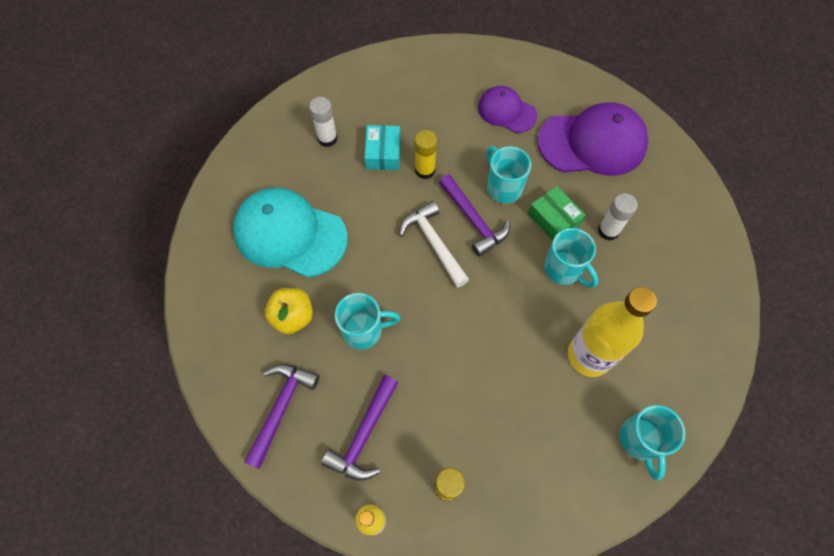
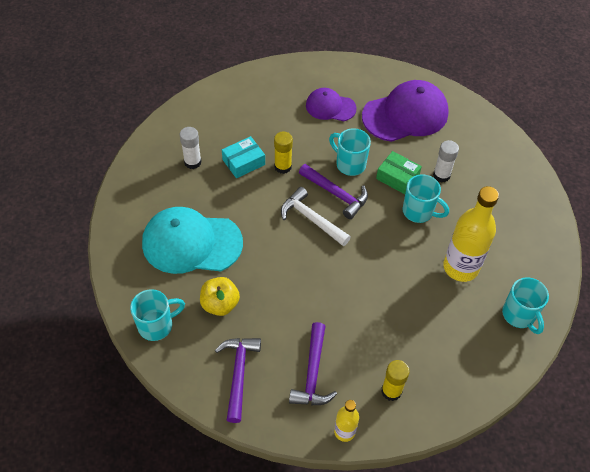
camera: 20 degrees left, 10 degrees down
turquoise mug [335,293,400,349] -> turquoise mug moved to [130,289,185,341]
turquoise box [364,125,400,170] -> turquoise box turned 75 degrees clockwise [222,136,265,178]

